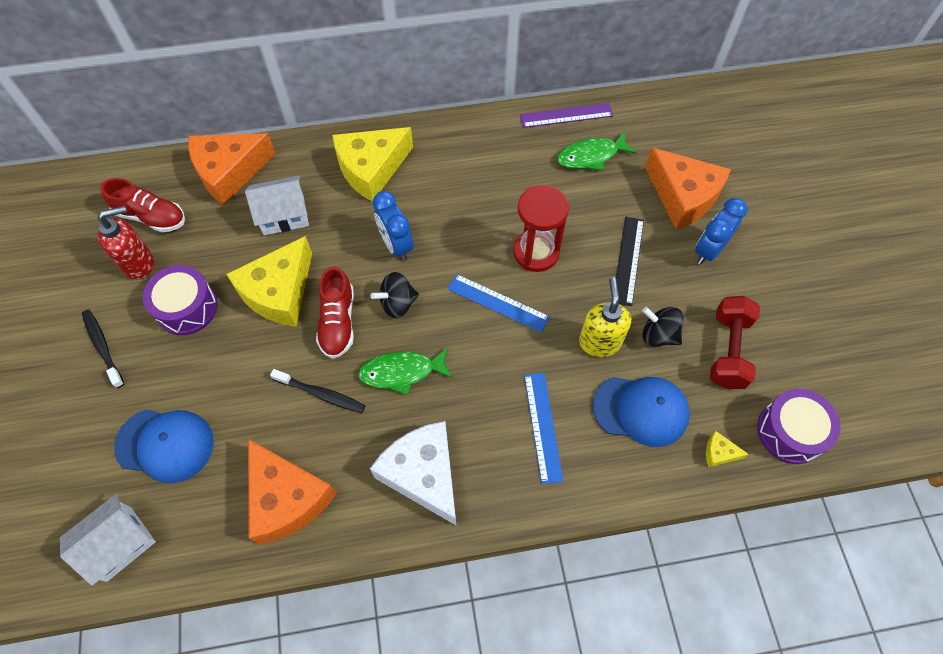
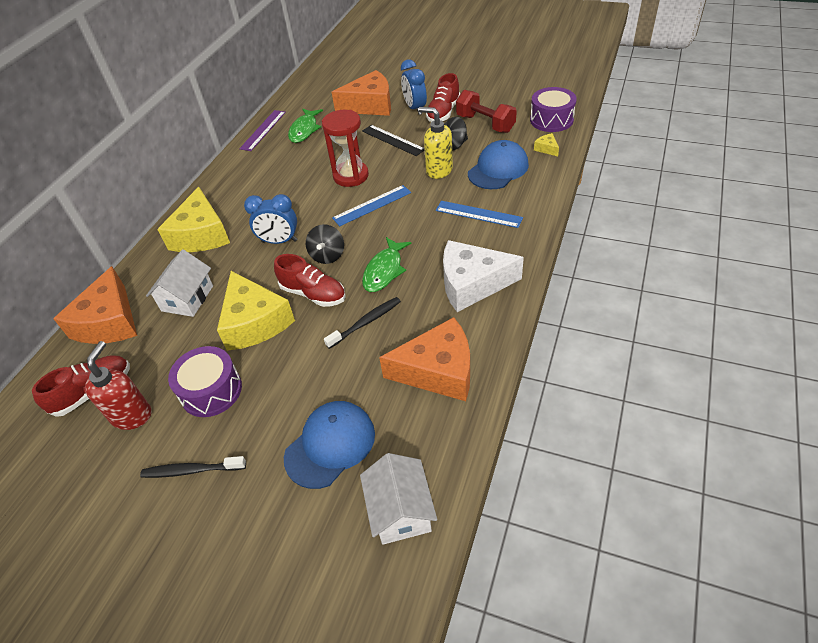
camera: 55 degrees left, 15 degrees down
yellow cheese [706,431,749,468] -> yellow cheese turned 105 degrees clockwise [534,133,559,156]
none -> red shoe [426,73,460,122]

